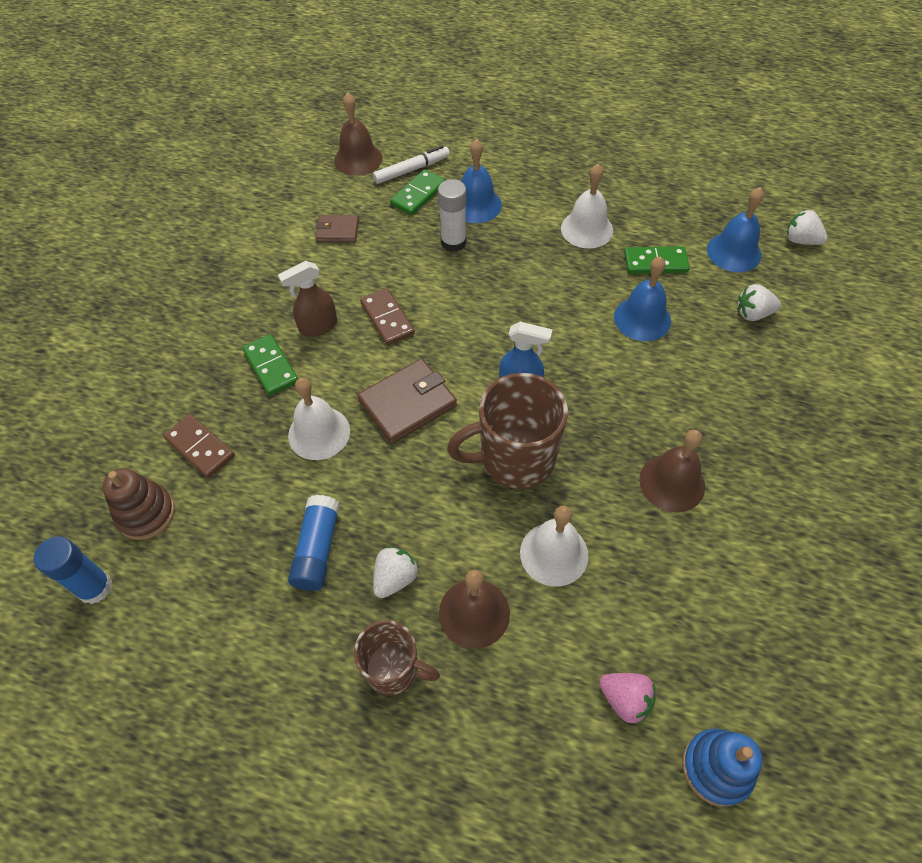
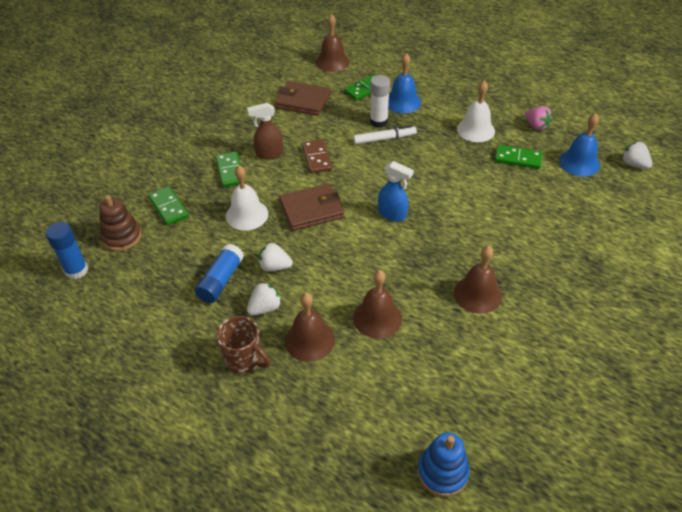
camera: 15 degrees right, 10 degrees down
brown domino [163,414,235,478] -> green domino [148,186,189,226]
brown wallet [315,215,359,242] -> brown wallet [275,81,331,116], size x1.68
white marker [373,146,450,184] -> white marker moved to [353,125,417,144]
brown mug [447,373,568,489] -> none
white bell [520,506,588,587] -> brown bell [353,270,402,339]
pink strawberry [599,673,656,725] -> pink strawberry moved to [525,106,552,130]
blue bell [614,256,671,341] -> none
white strawberry [738,284,781,321] -> white strawberry moved to [259,243,293,272]

